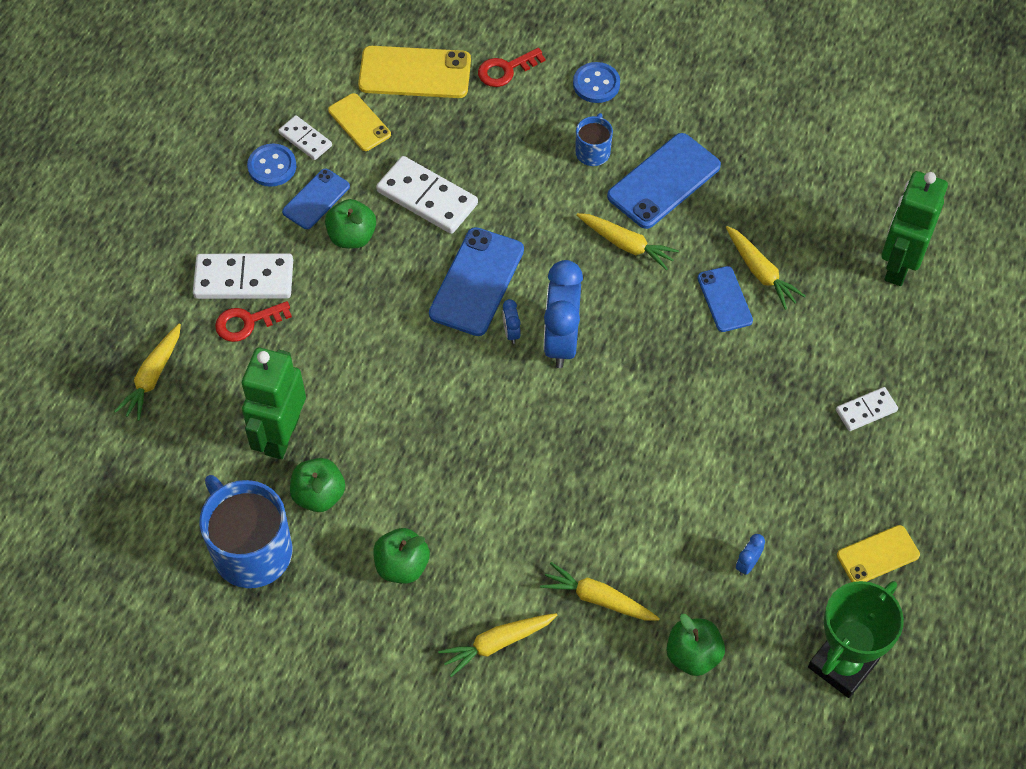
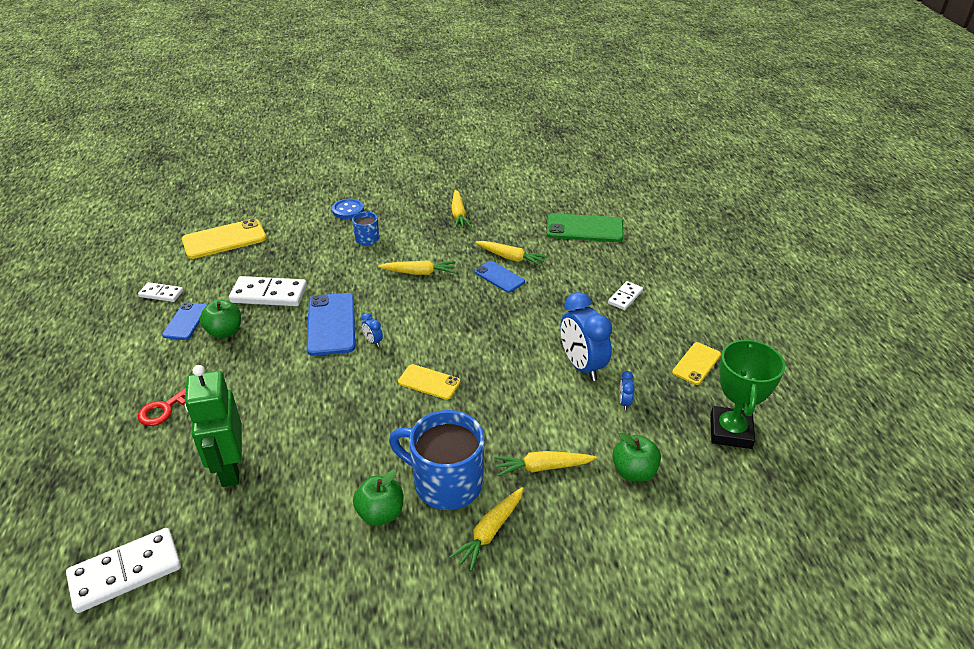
camera: 30 degrees left, 20 degrees down
yellow carrot [114,323,181,421] -> yellow carrot moved to [451,190,472,229]
white domino [193,253,293,299] -> white domino moved to [66,528,181,613]
blue mug [199,475,292,588] -> blue mug moved to [389,410,485,510]
blue button [247,144,296,187] -> none
green apple [290,458,345,512] -> none
yellow phone [328,93,391,151] -> yellow phone moved to [398,364,460,400]
red key [478,48,546,87] -> none
blue clock [543,260,583,368] -> blue clock moved to [560,292,612,381]
blue phone [607,133,721,229] -> none
green robot [882,171,948,286] -> green phone [547,213,624,242]

